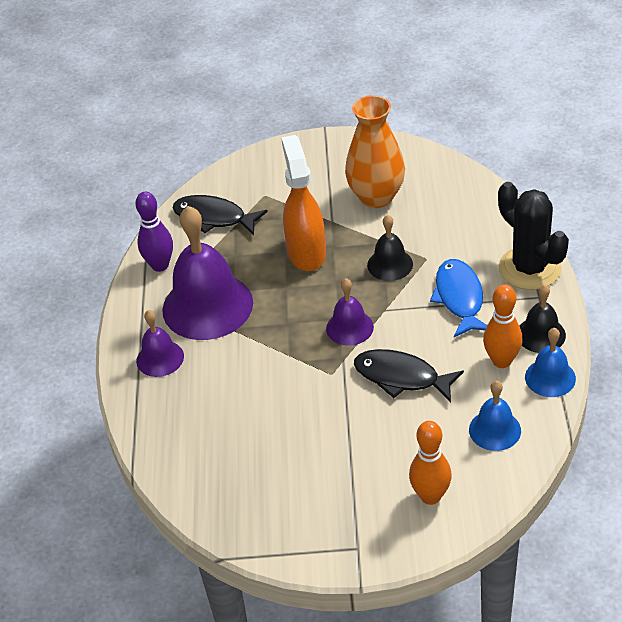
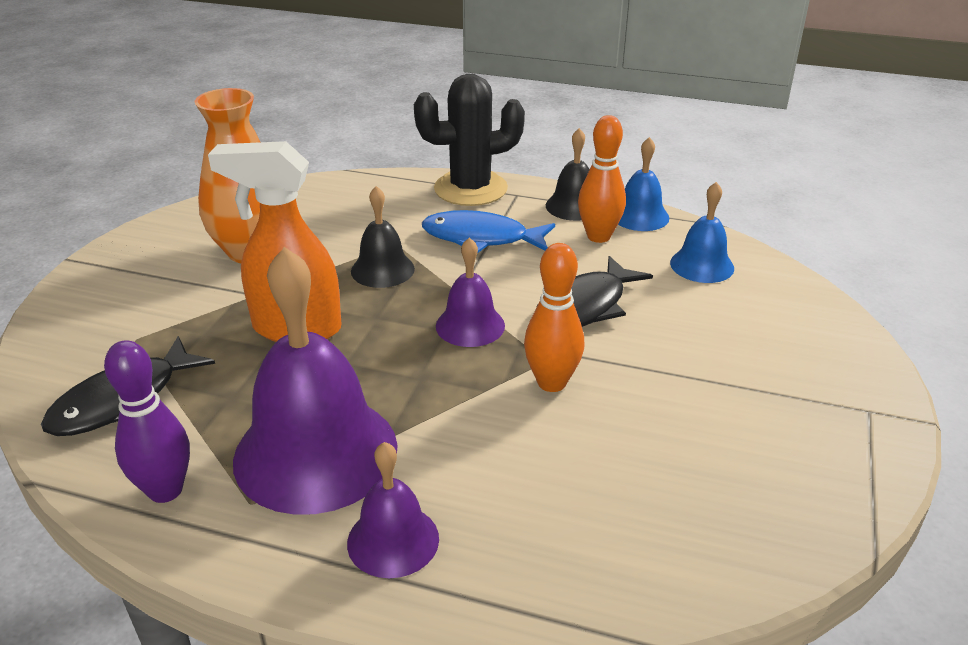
camera: 75 degrees left, 10 degrees down
orange bowling pin [409,421,452,505] -> orange bowling pin moved to [524,243,584,392]

